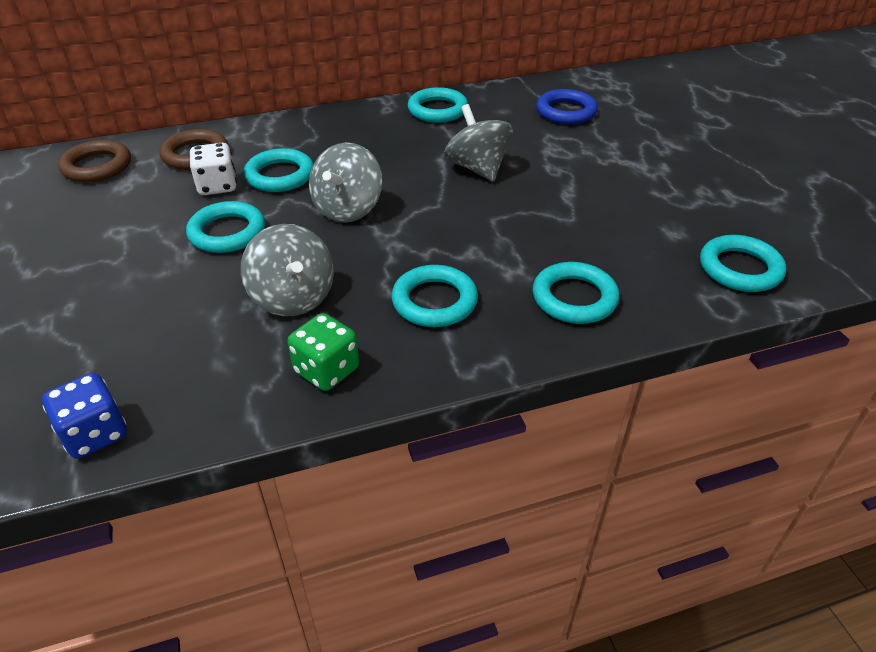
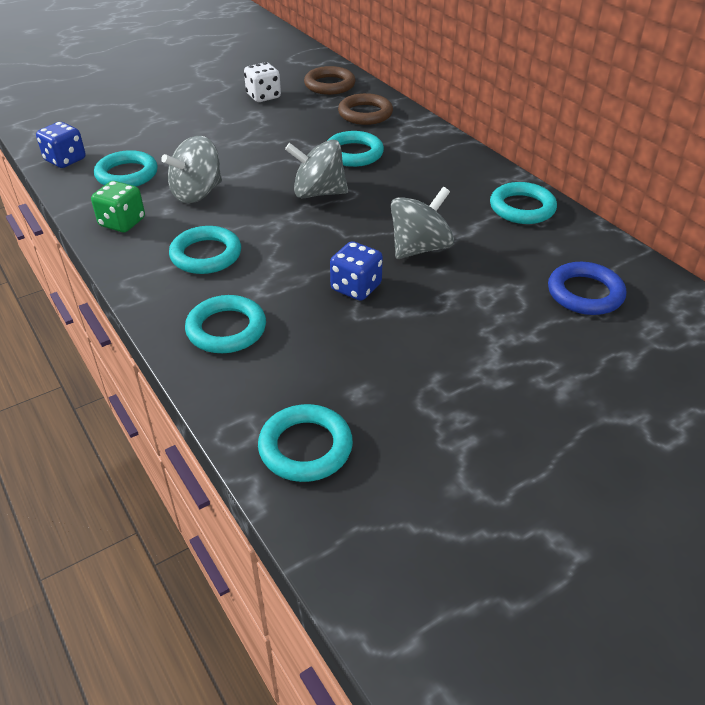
camera: 75 degrees right, 0 degrees up
turquoise ring [186,201,265,253] -> turquoise ring moved to [94,150,158,186]
white dice [189,143,237,195] -> white dice moved to [244,62,281,102]
none -> blue dice [330,241,383,301]

